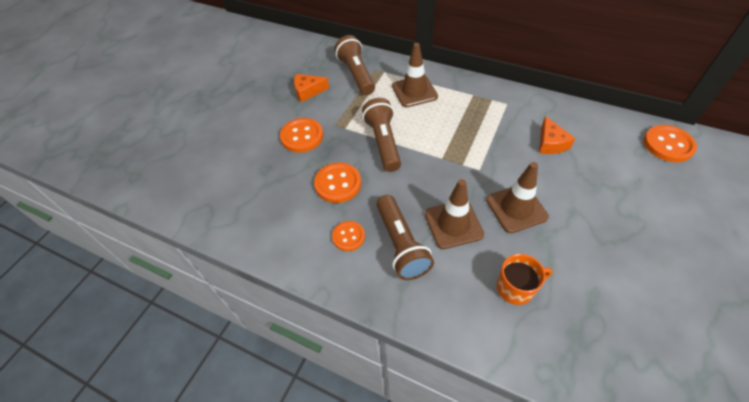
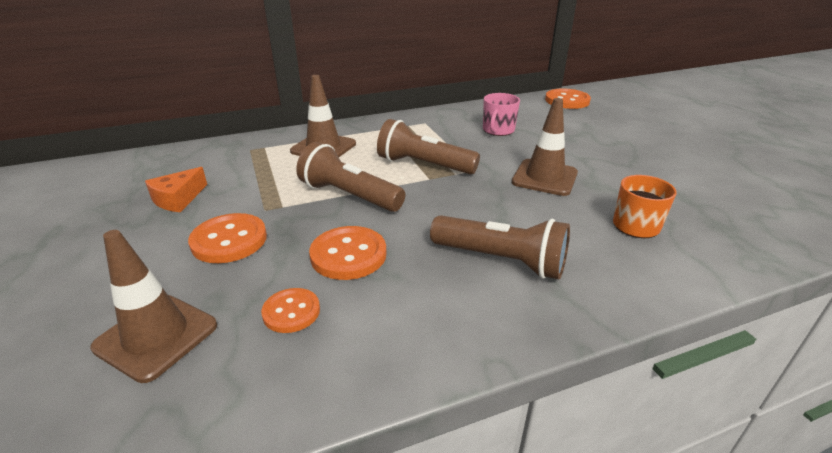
camera: 50 degrees left, 20 degrees down
orange button [332,221,365,251] -> orange button moved to [261,288,320,333]
brown flashlight [334,35,375,95] -> brown flashlight moved to [377,119,480,174]
brown traffic cone [425,179,484,249] -> brown traffic cone moved to [90,230,217,383]
orange cheese [539,116,575,154] -> pink mug [483,93,520,136]

